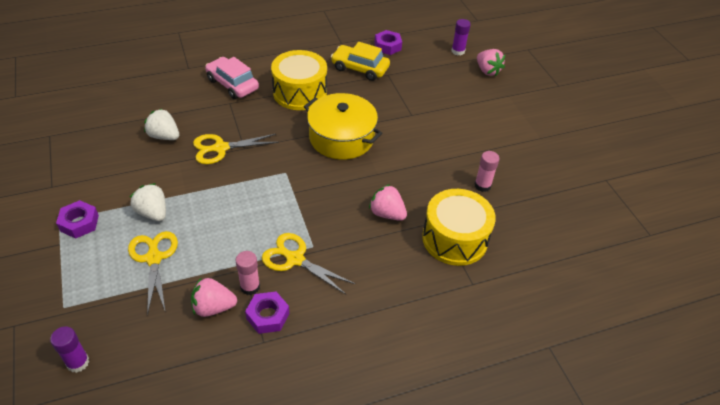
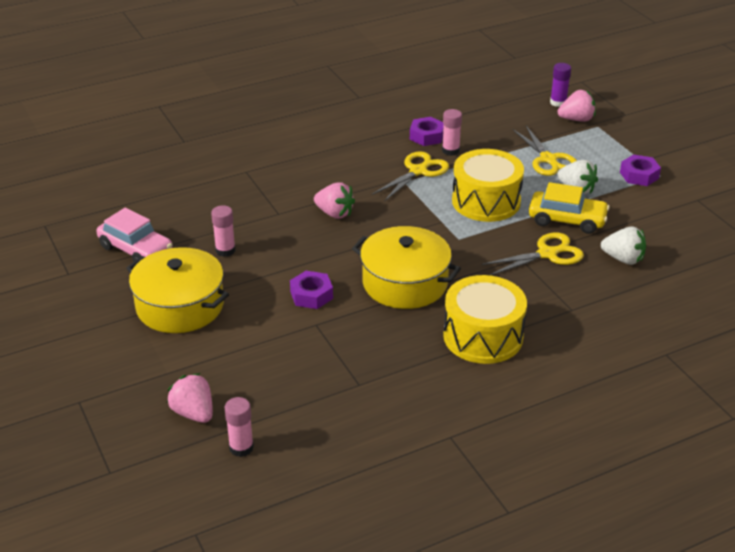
camera: 175 degrees right, 10 degrees down
pink strawberry [191,278,237,317] -> pink strawberry moved to [558,90,596,122]
pink car [205,57,259,99] -> pink car moved to [97,207,173,262]
yellow scissors [262,233,355,294] -> yellow scissors turned 75 degrees counterclockwise [372,151,449,202]
yellow car [331,42,390,81] -> yellow car moved to [529,182,610,234]
purple nut [374,30,402,55] -> purple nut moved to [290,271,333,309]
yellow drum [422,189,496,266] -> yellow drum moved to [452,149,524,222]
purple glue stick [451,19,471,55] -> pink glue stick [224,397,254,457]
none -> yellow pot [126,247,229,333]

